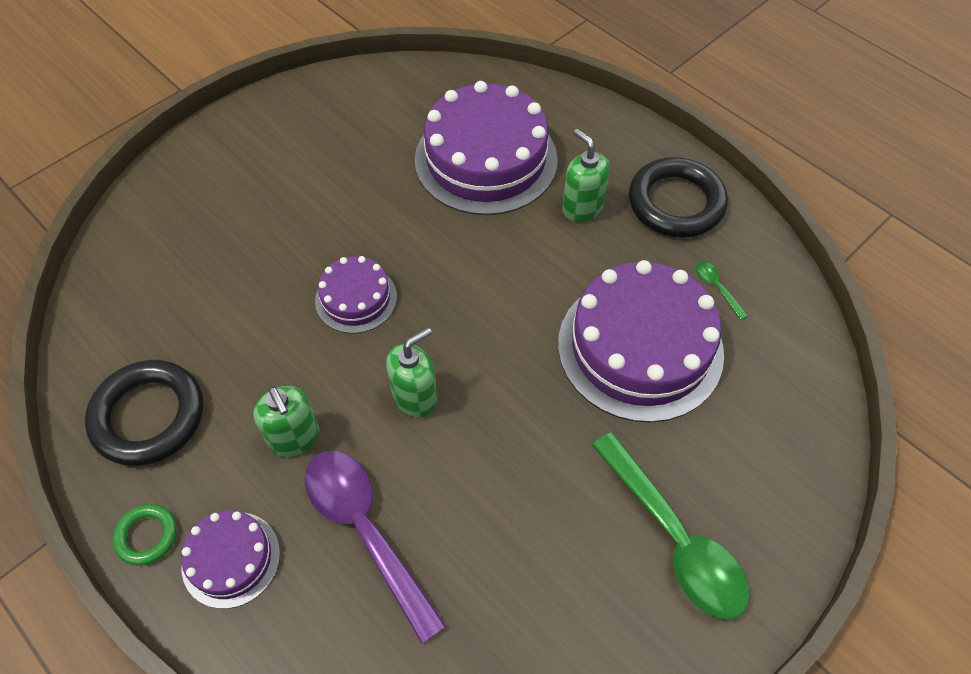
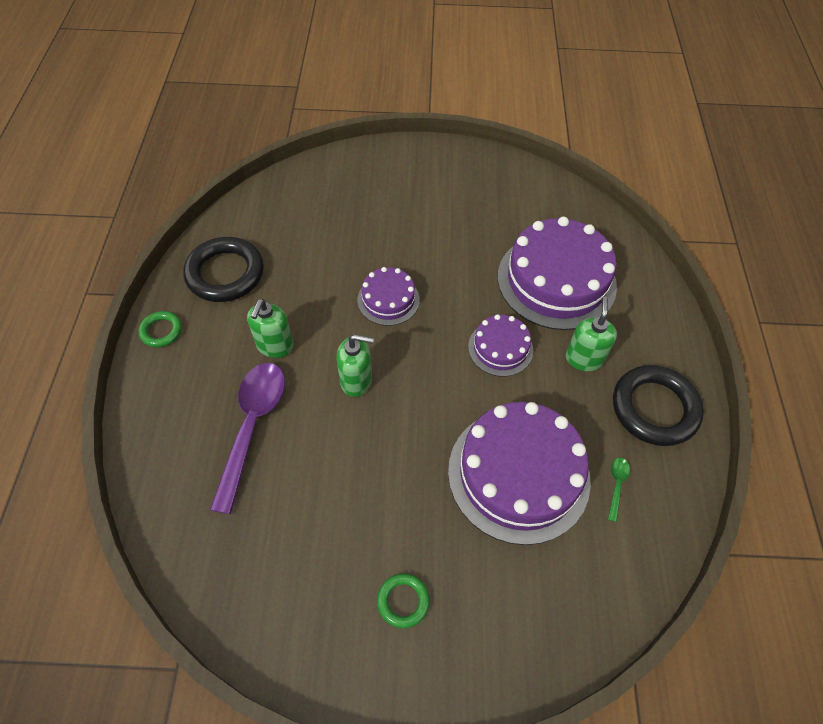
camera: 45 degrees right, 0 degrees up
purple cake [181,510,280,609] -> purple cake moved to [468,314,533,377]
green spoon [592,432,750,619] -> green ring [377,573,430,628]

